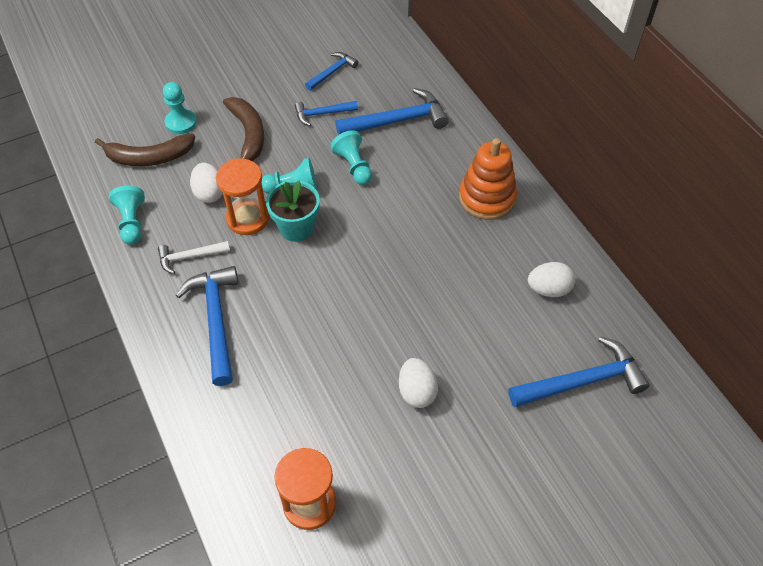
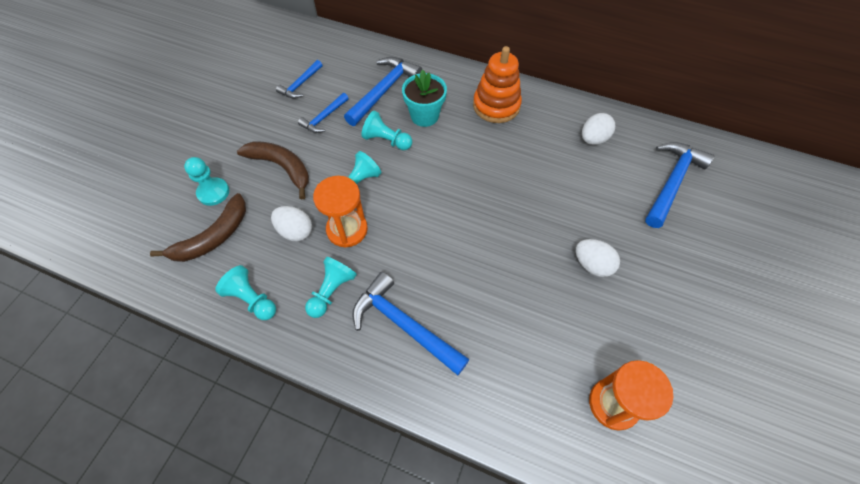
camera: 40 degrees left, 5 degrees up
white hammer [158,241,230,274] -> turquoise pawn [305,257,357,318]
turquoise flower pot [266,180,320,242] -> turquoise flower pot moved to [402,70,447,127]
blue hammer [305,52,358,91] -> blue hammer turned 150 degrees counterclockwise [276,60,322,99]

